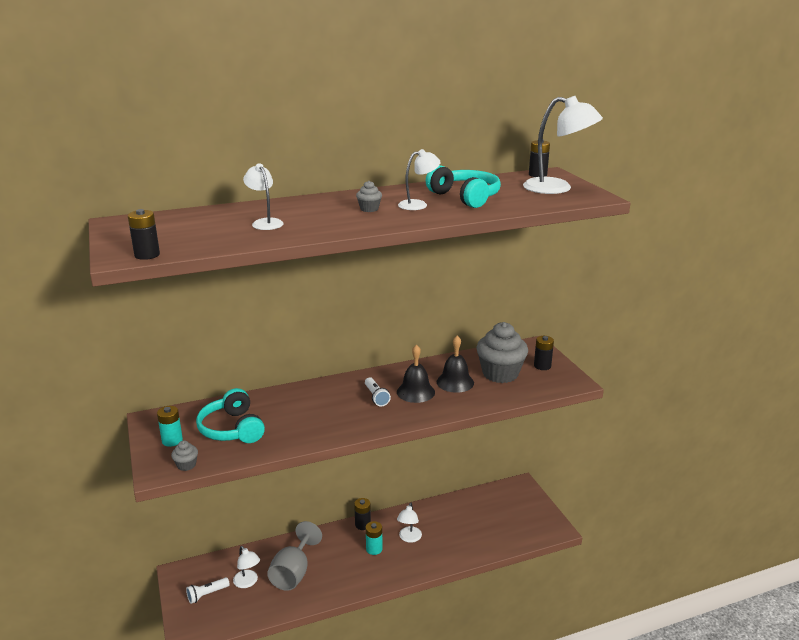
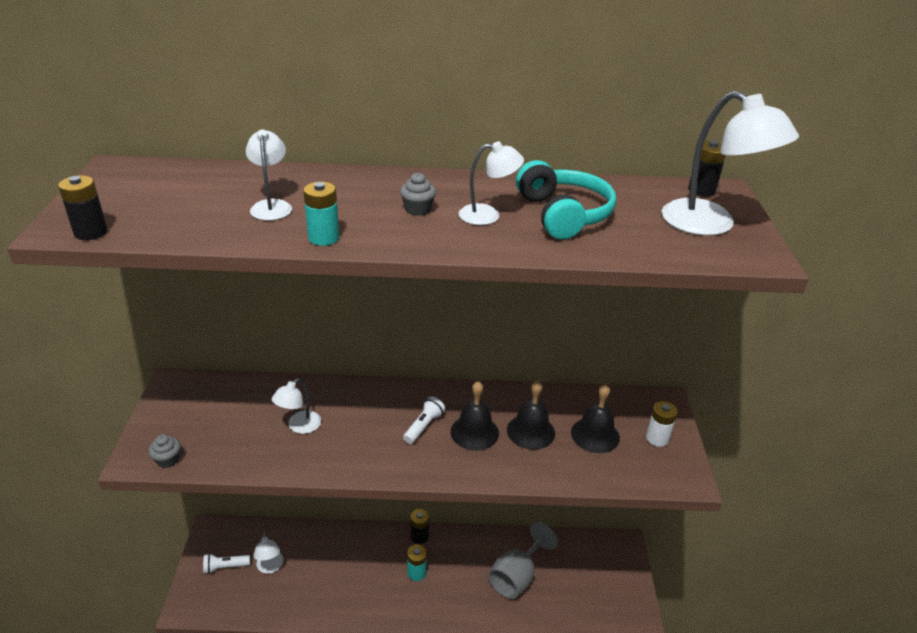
camera: 20 degrees right, 10 degrees up
turquoise battery [157,406,183,447] -> turquoise battery moved to [303,182,339,246]
turquoise headphones [196,388,265,443] -> none
grey goblet [267,521,322,591] -> grey goblet moved to [488,522,558,599]
white flashlight [365,377,391,406] -> white flashlight turned 150 degrees counterclockwise [403,396,445,444]
white lamp [397,503,422,543] -> white lamp moved to [272,378,321,434]
grey cupcake [476,322,528,383] -> black bell [571,384,620,453]
black battery [534,336,554,370] -> white battery [646,401,678,447]

